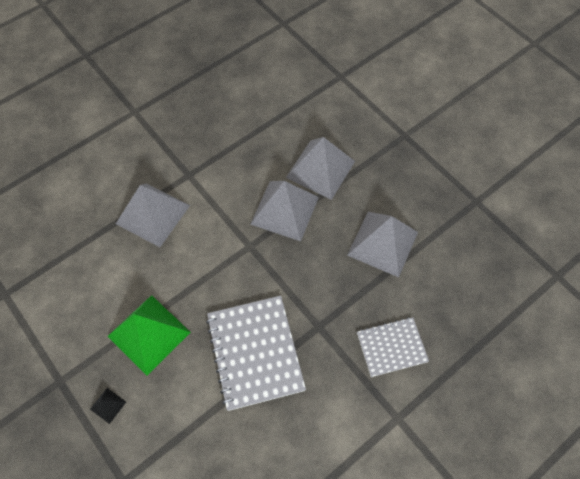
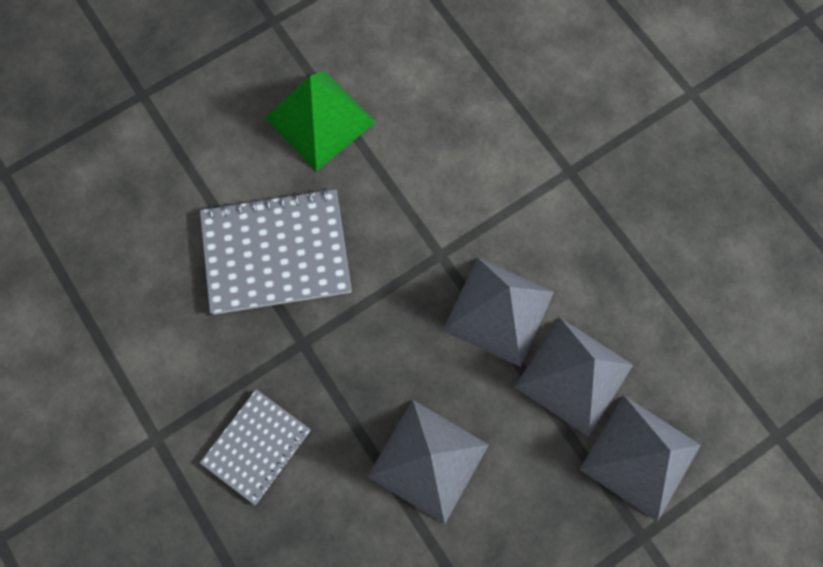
camera: 95 degrees right, 10 degrees up
black pyramid [90,388,126,424] -> none
grey pyramid [116,183,190,247] -> grey pyramid moved to [579,396,701,522]
grey notebook [357,317,429,377] -> grey notebook turned 45 degrees clockwise [200,389,311,505]

